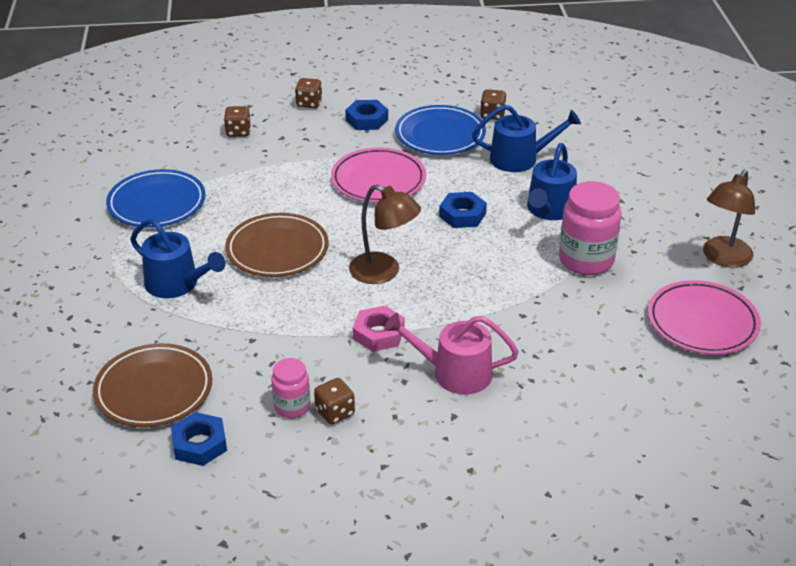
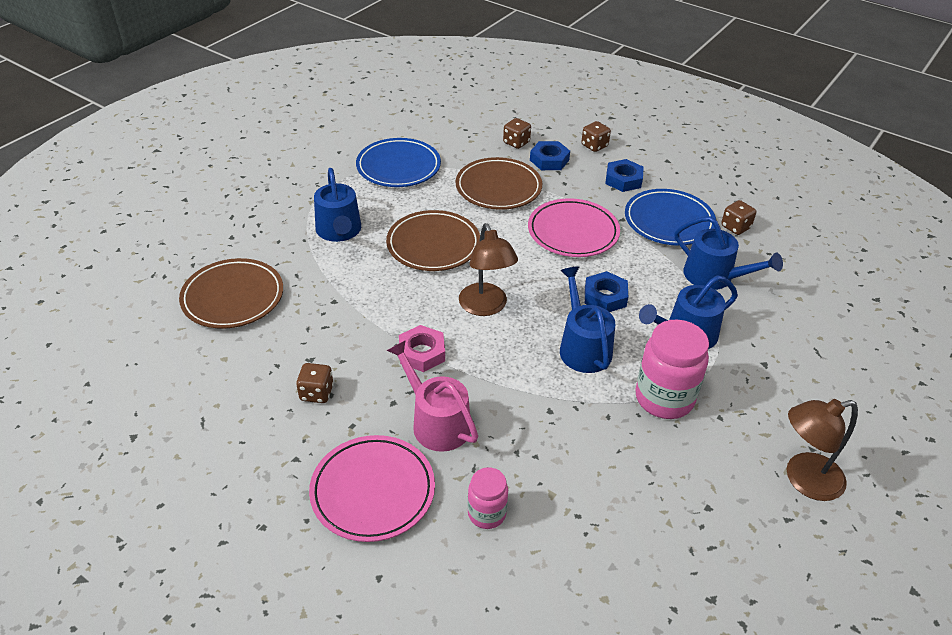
camera: 40 degrees right, 5 degrees up
blue nut [171,412,227,466] -> blue nut moved to [530,141,570,170]
pink jar [271,358,310,418] -> pink jar moved to [468,467,508,529]
pink plate [648,280,761,354] -> pink plate moved to [309,435,435,542]
none -> brown plate [456,157,542,210]
none -> blue watering can [560,266,615,373]

